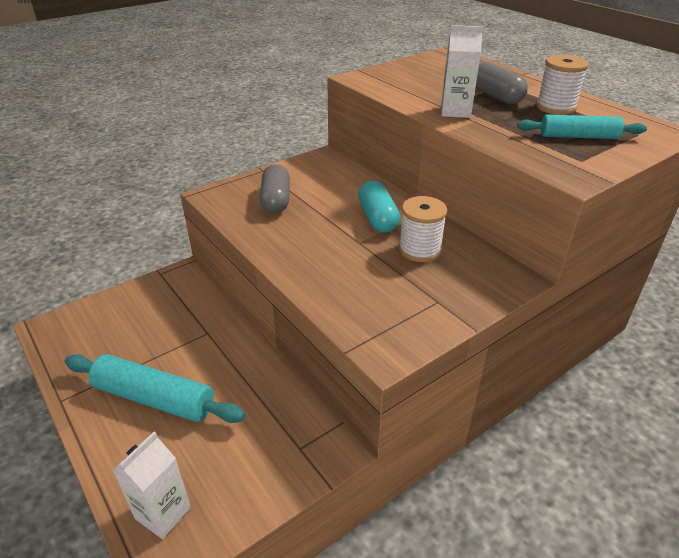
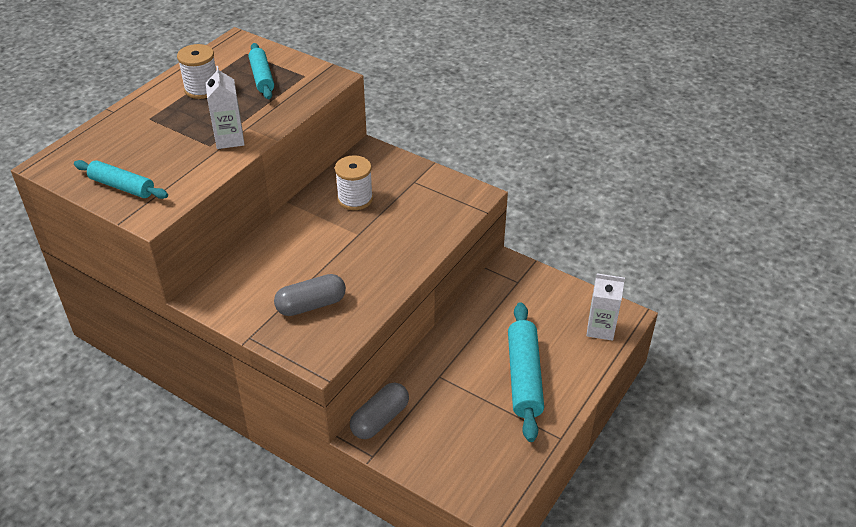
camera: 110 degrees left, 5 degrees up
turquoise capsule [358,180,400,233] -> none
grey capsule [476,62,528,104] -> grey capsule moved to [350,383,409,439]
none -> turquoise rolling pin [74,160,168,199]

